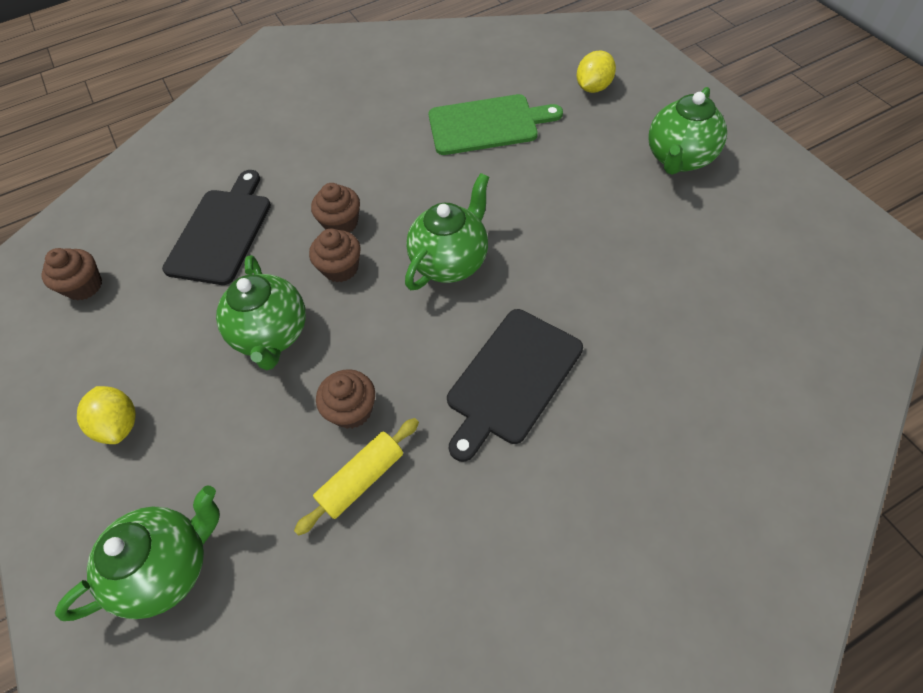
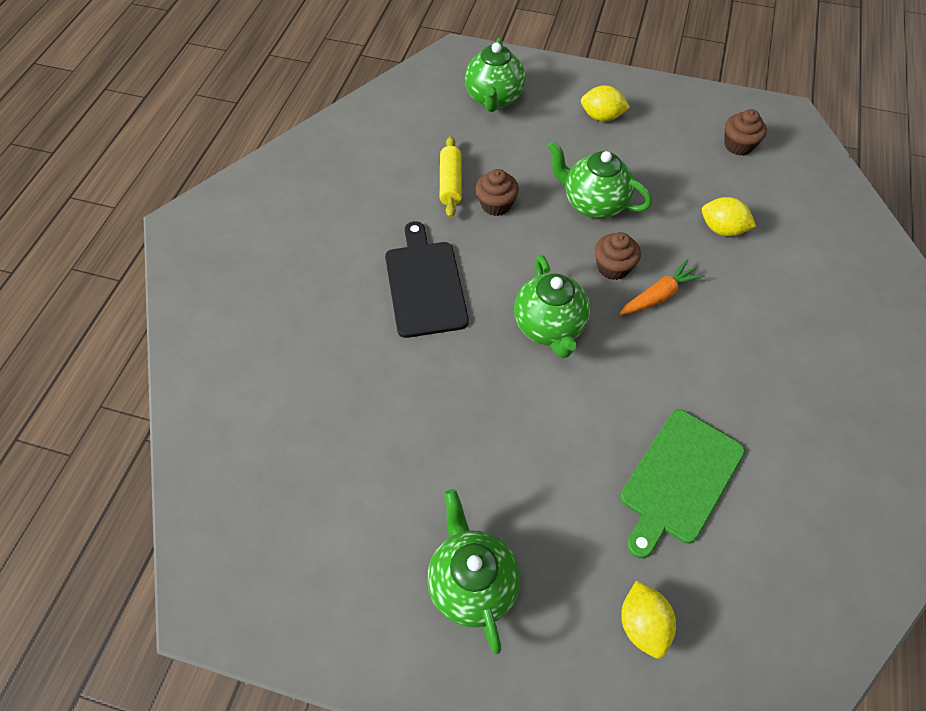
camera: 130 degrees right, 0 degrees up
black cutting board [162,170,271,285] -> yellow lemon [702,197,756,236]
brown cupcake [311,183,360,233] -> orange carrot [620,259,705,315]

